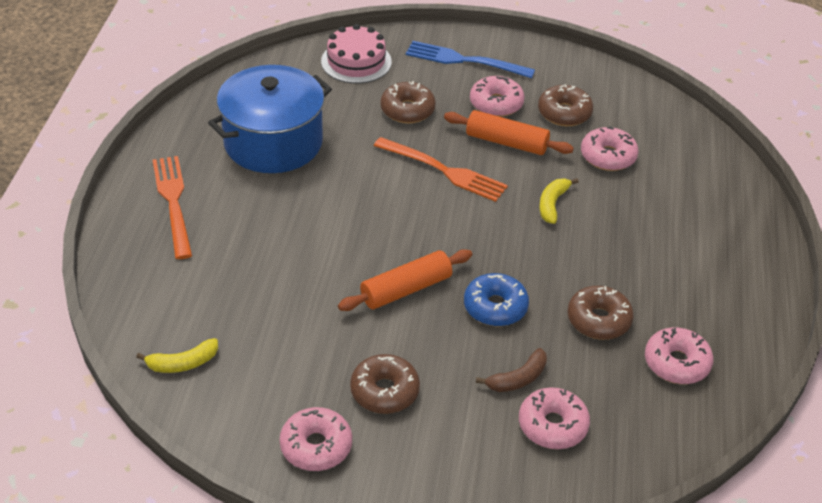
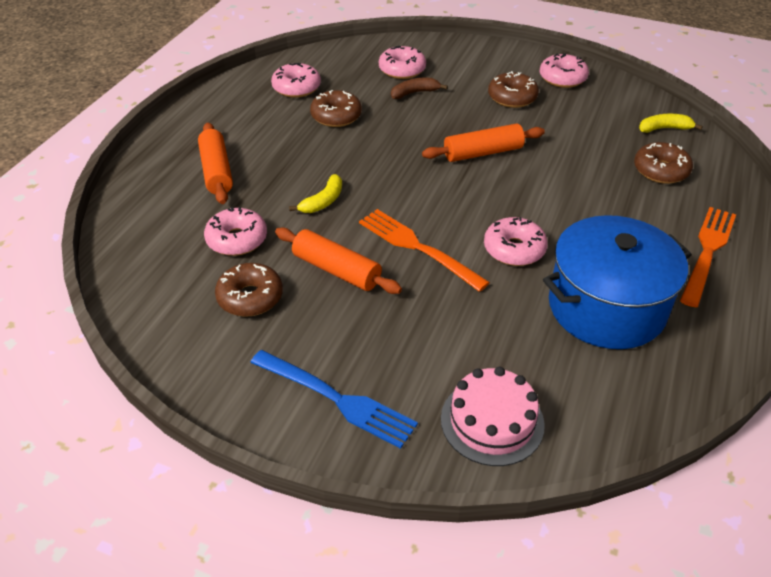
camera: 165 degrees left, 0 degrees up
orange fork [153,156,192,259] -> orange fork turned 150 degrees counterclockwise [680,207,736,307]
brown donut [380,81,436,123] -> brown donut moved to [634,142,693,184]
blue donut [464,273,529,327] -> none
pink donut [470,76,525,117] -> pink donut moved to [484,217,548,266]
none -> orange rolling pin [198,123,233,204]

